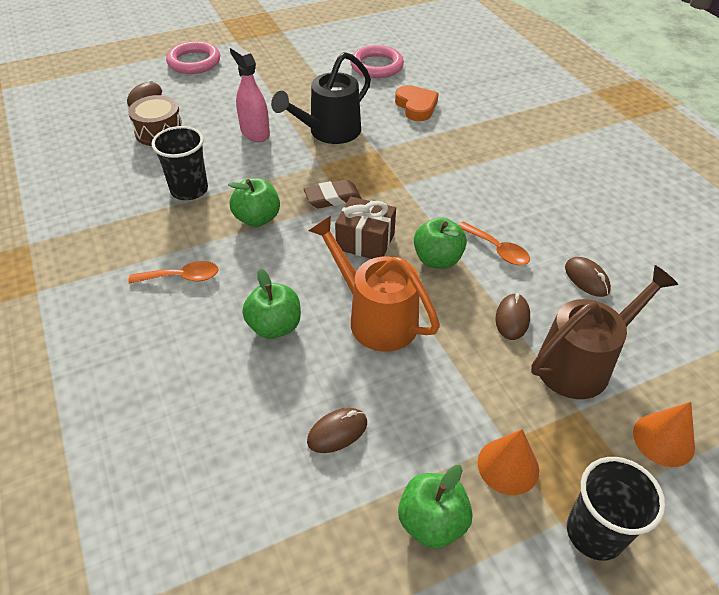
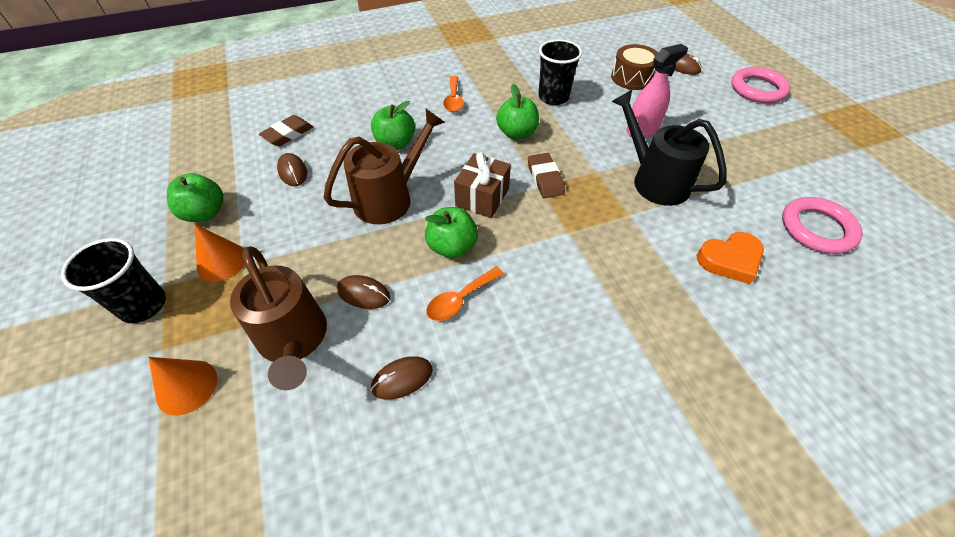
camera: 95 degrees right, 5 degrees up
orange watering can [308,216,440,352] -> brown watering can [323,109,445,224]
none -> brown eraser [259,115,313,146]

